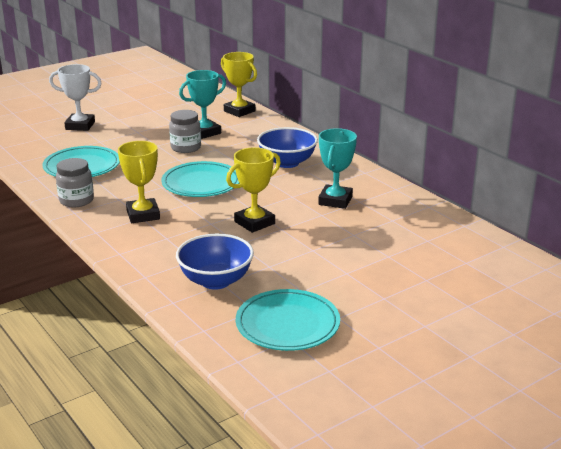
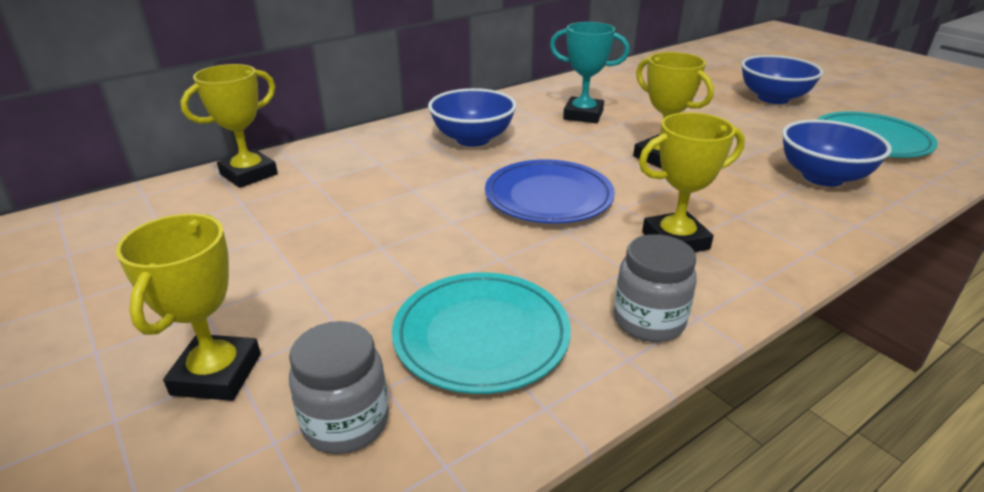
camera: 90 degrees left, 5 degrees up
white trophy [49,64,102,131] -> yellow trophy [116,214,261,401]
turquoise plate [161,161,239,197] -> blue plate [485,159,615,224]
grey jar [169,110,201,153] -> grey jar moved to [289,321,389,454]
turquoise trophy [179,70,226,139] -> none
none -> blue bowl [741,55,823,104]

